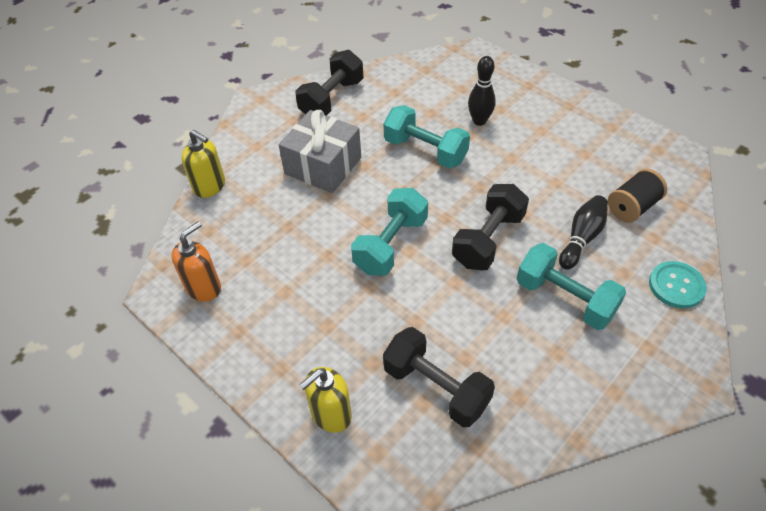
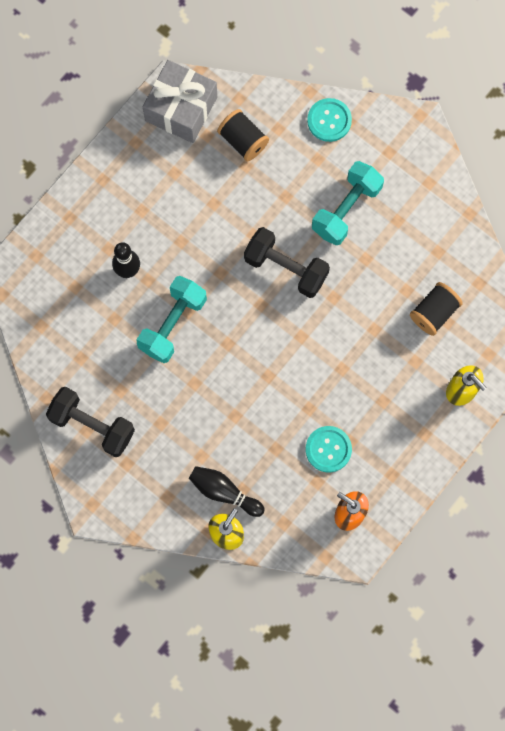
camera: 95 degrees left, 25 degrees up
grey gift [279,110,361,193] -> grey gift moved to [143,60,217,143]
turquoise dumbbell [351,188,428,276] -> none
black dumbbell [383,327,495,428] -> black spool [410,282,463,336]
black bowling pin [559,195,608,270] -> black bowling pin moved to [189,466,265,517]
none -> turquoise button [306,426,352,473]

